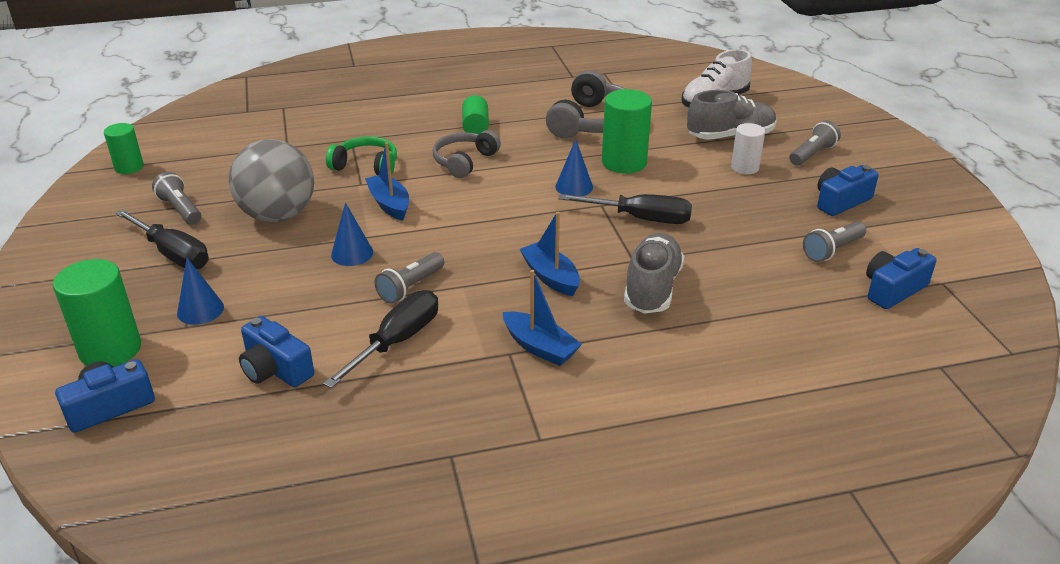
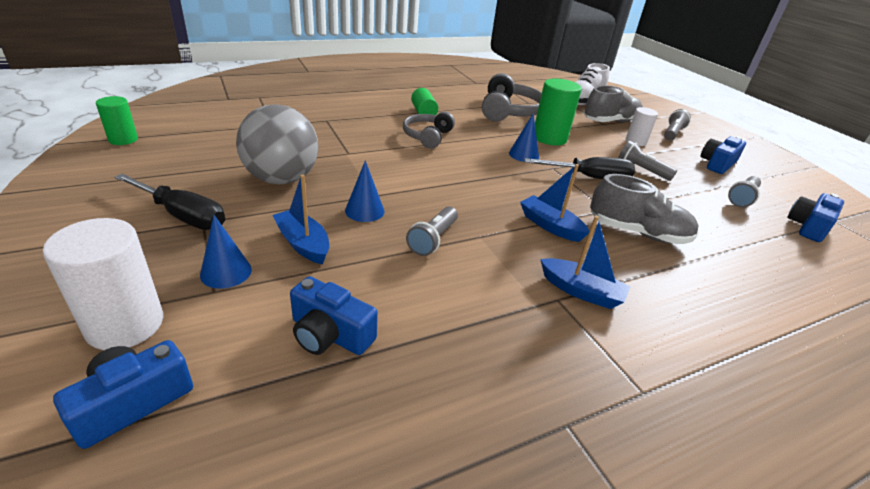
camera: 15 degrees left, 0 degrees up
green cylinder [53,259,141,367] -> white cylinder [43,218,163,350]
grey flashlight [152,172,201,225] -> grey flashlight moved to [618,141,677,181]
black screwdriver [323,290,438,388] -> none
green headphones [326,136,397,175] -> none
blue boat [365,142,409,220] -> blue boat moved to [272,174,329,264]
grey shoe [624,233,685,314] -> grey shoe turned 105 degrees clockwise [590,174,699,244]

